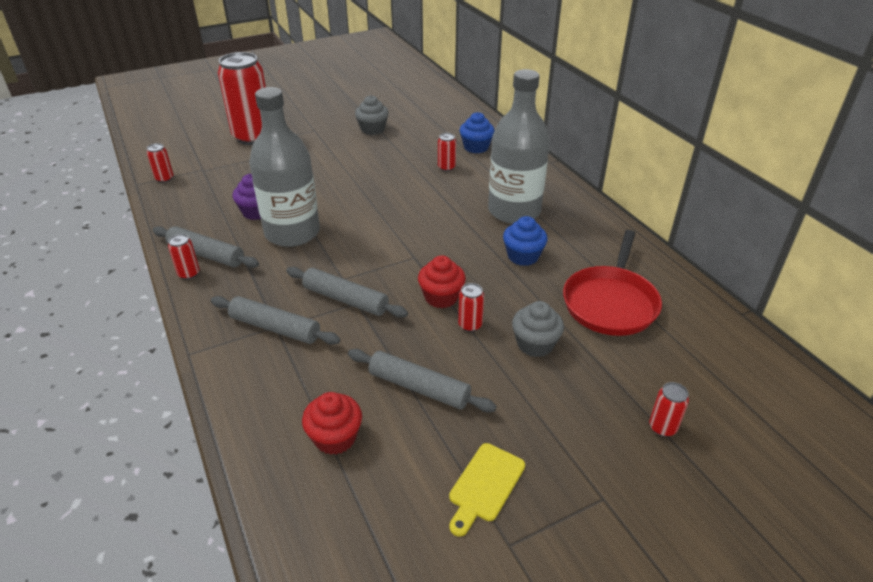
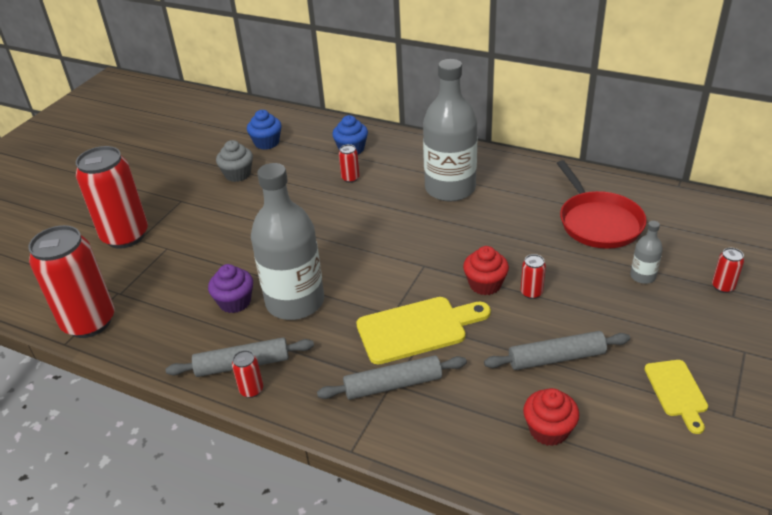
camera: 35 degrees left, 0 degrees up
red can [147,143,174,183] -> red can [28,225,114,338], size x2.46
grey rolling pin [286,267,408,318] -> yellow cutting board [356,297,491,364]
blue cupcake [503,216,548,266] -> blue cupcake moved to [247,110,282,150]
grey cupcake [512,301,564,357] -> none
none -> grey bottle [630,221,663,284]

